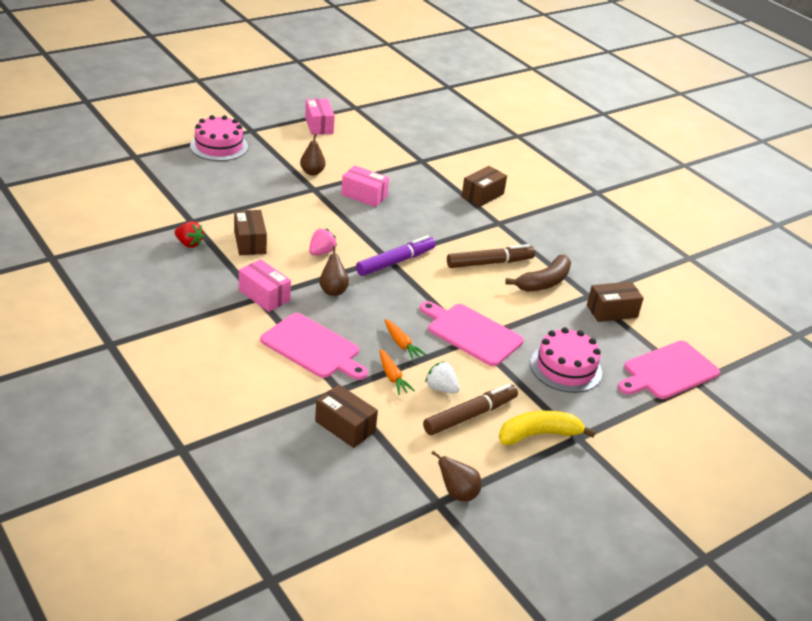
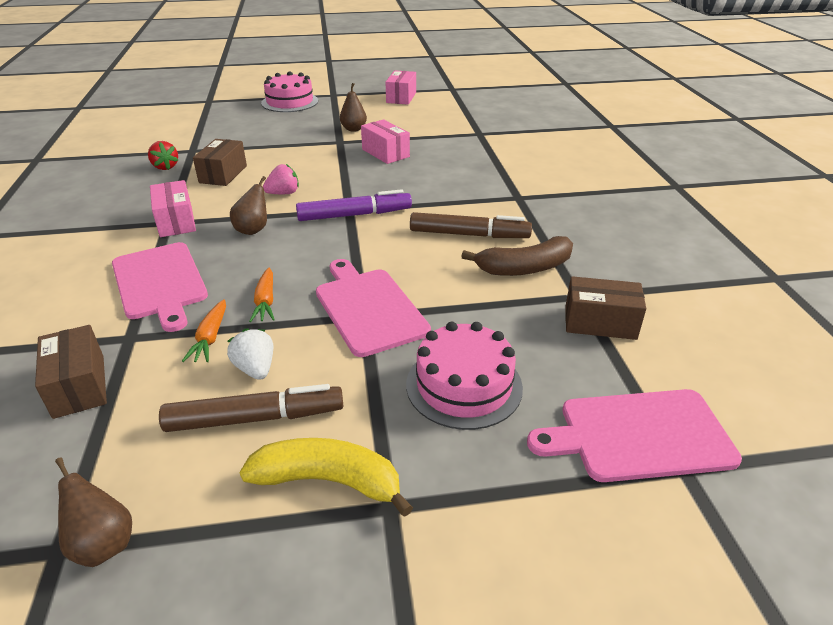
camera: 30 degrees right, 0 degrees up
brown box [461,166,507,207] -> none

